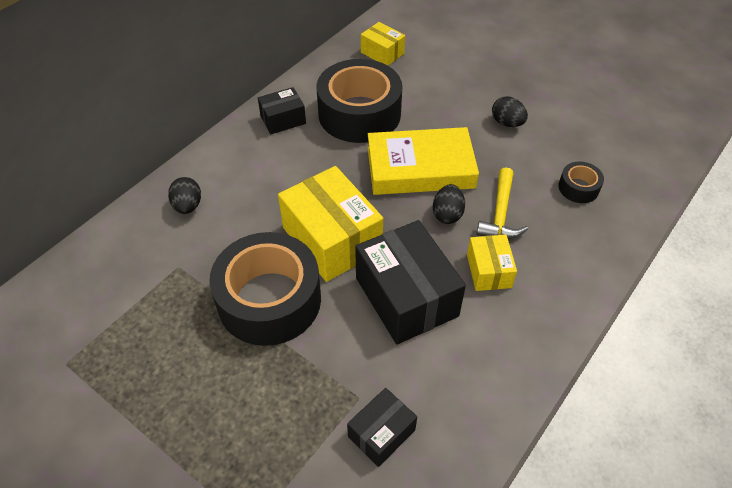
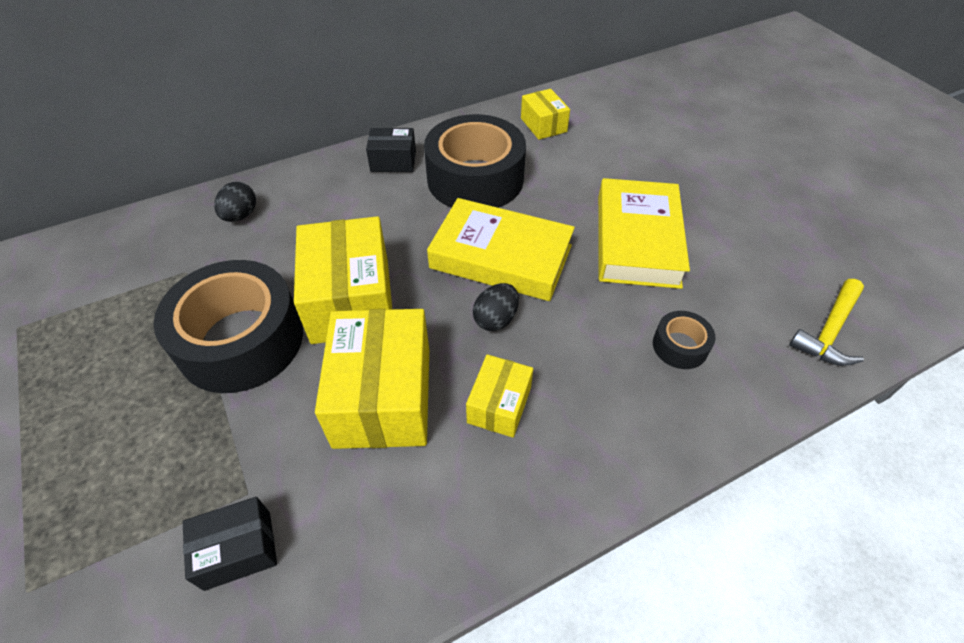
camera: 25 degrees right, 0 degrees up
black box [355,220,466,344] -> yellow box [315,309,429,449]
yellow hammer [476,167,528,239] -> yellow hammer moved to [789,279,864,366]
black egg [492,96,528,127] -> yellow book [598,178,690,289]

